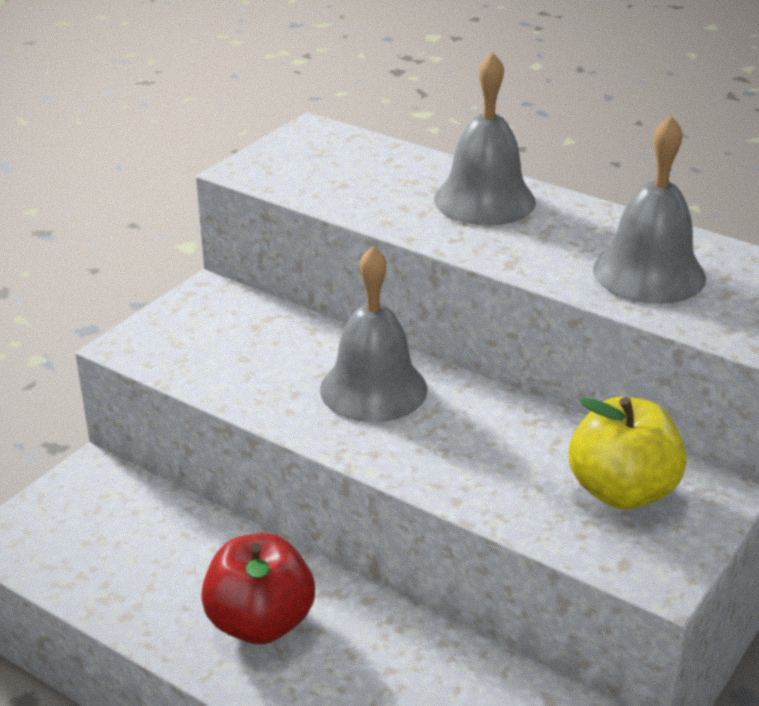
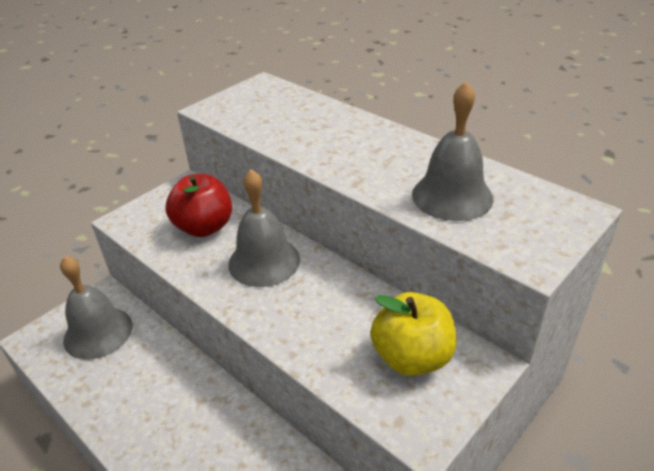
camera: 10 degrees right, 5 degrees up
red apple [201,533,315,644] -> red apple moved to [165,174,232,237]
grey bell [434,51,536,225] -> grey bell moved to [60,256,132,360]

